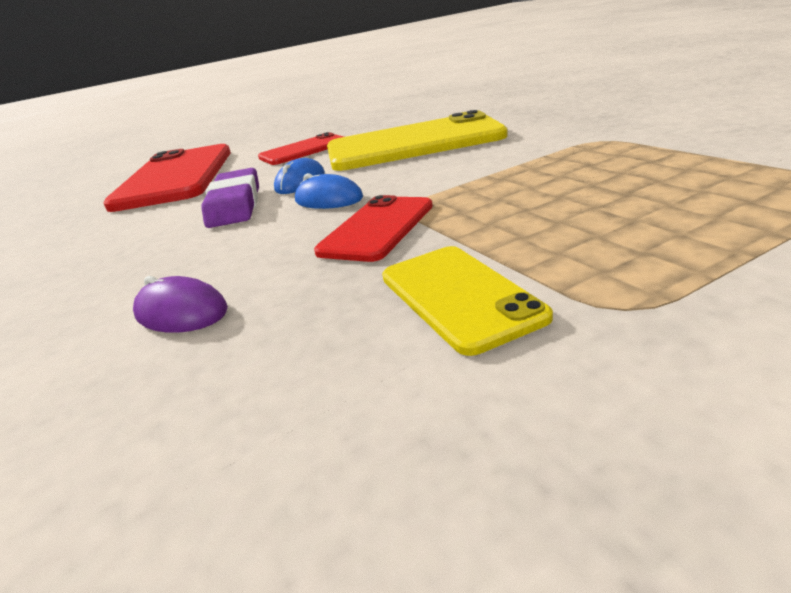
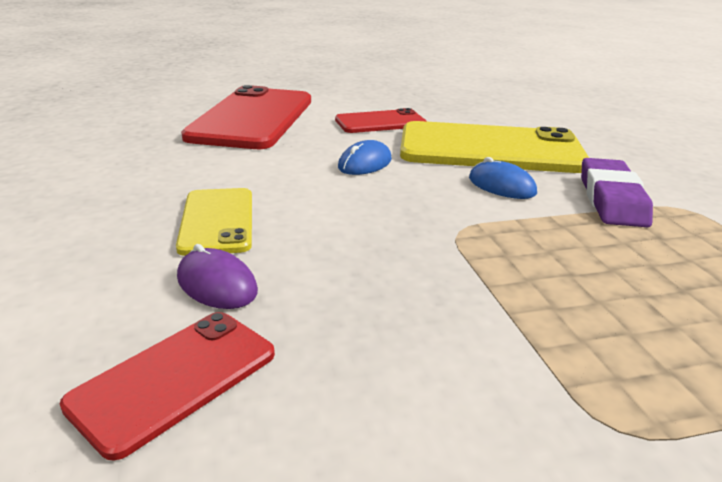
camera: 10 degrees right, 0 degrees up
purple eraser [201,168,259,228] -> purple eraser moved to [581,158,653,227]
blue mouse [295,173,363,209] -> blue mouse moved to [469,157,537,199]
red phone [314,195,433,262] -> red phone moved to [60,312,275,461]
yellow phone [382,246,553,356] -> yellow phone moved to [176,188,252,256]

